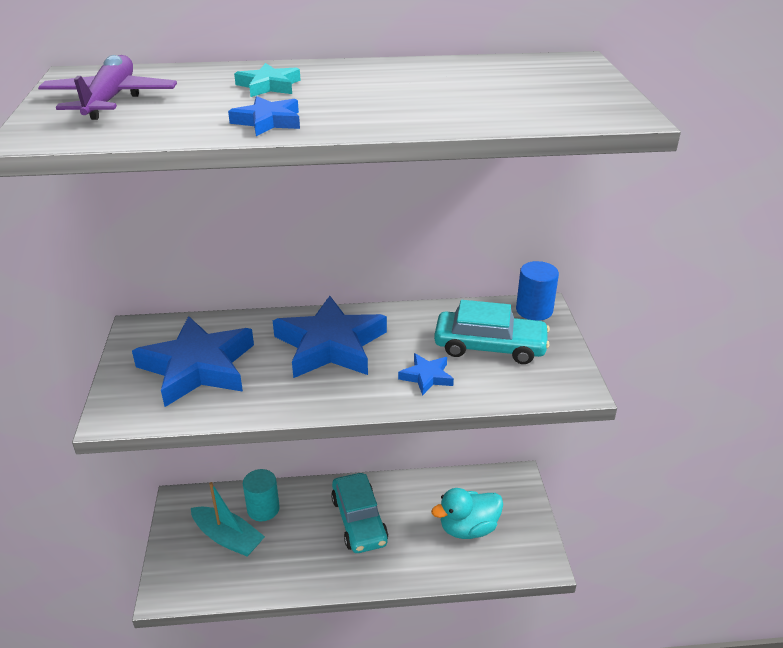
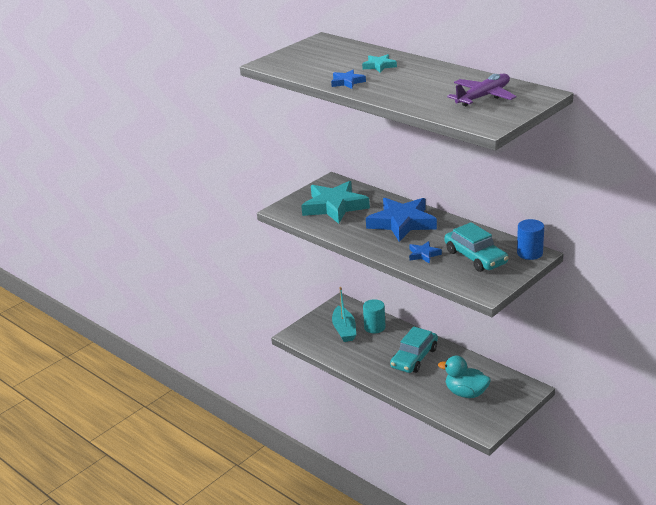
camera: 50 degrees right, 5 degrees down
purple plane [38,55,177,120] -> purple plane moved to [447,74,516,106]
blue star [132,316,254,407] -> turquoise star [301,181,370,224]

